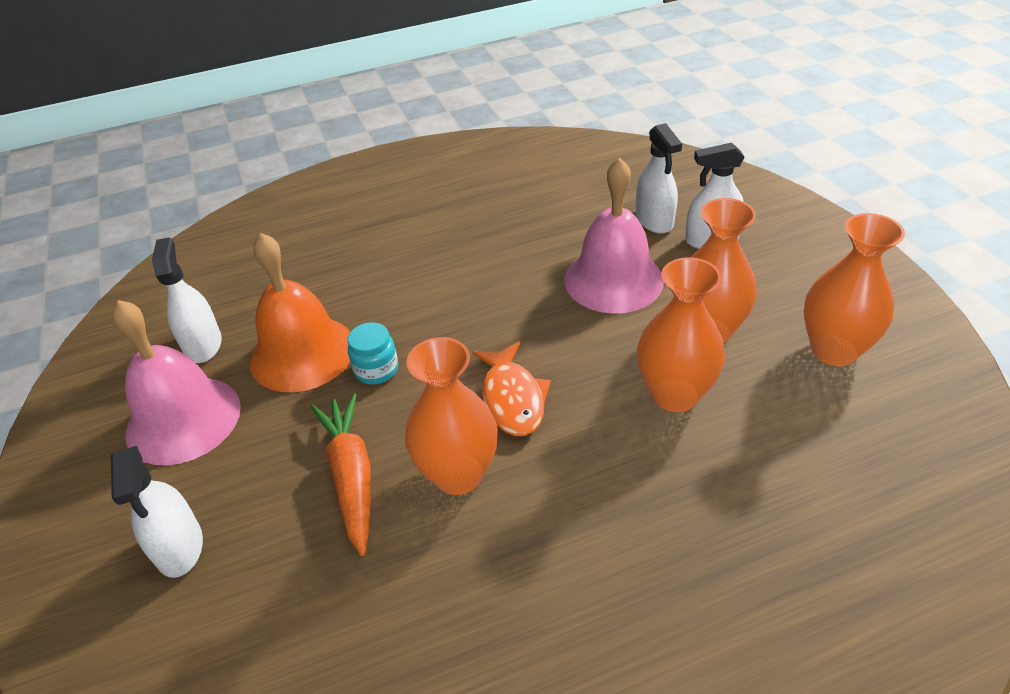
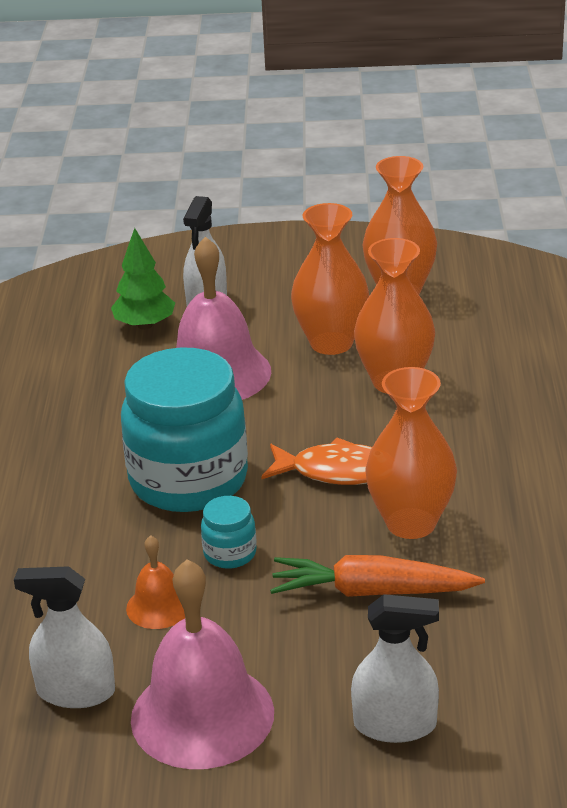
camera: 70 degrees left, 10 degrees down
orange bell [250,233,350,392] -> orange bell [126,535,185,629], size x0.49
white spray bottle [636,123,682,234] -> green tree [111,228,175,330]
none -> turquoise jar [121,347,248,512]

